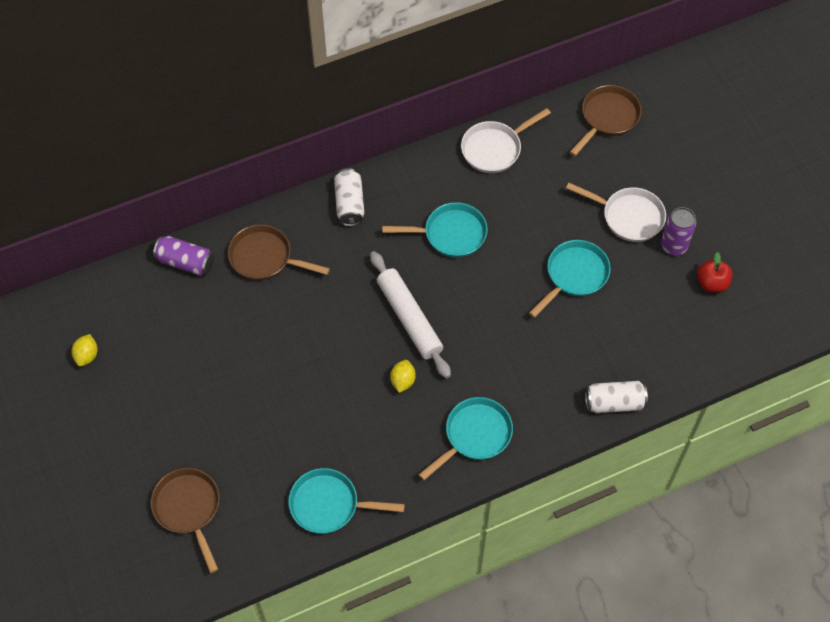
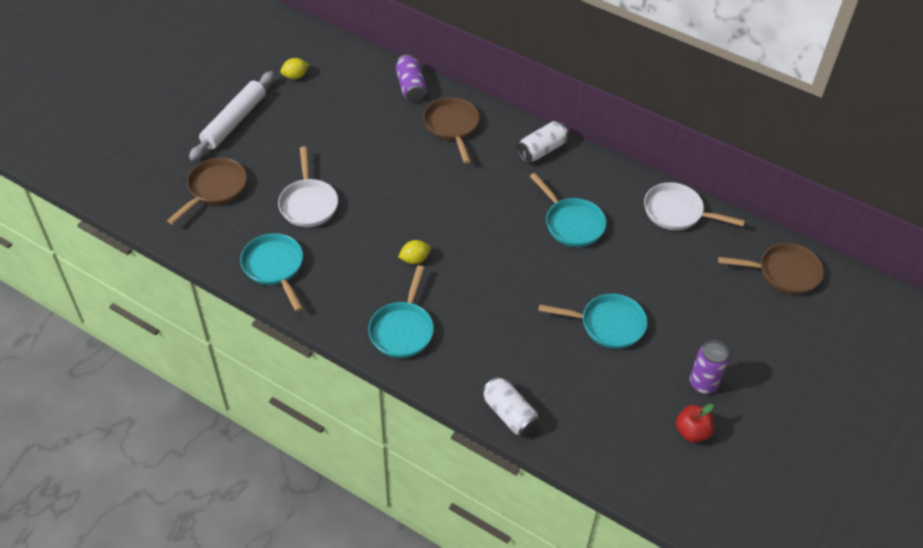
camera: 55 degrees right, 10 degrees down
white rolling pin [370,251,451,379] -> white rolling pin moved to [189,71,274,161]
turquoise pan [419,397,513,480] -> turquoise pan turned 90 degrees clockwise [368,265,434,358]
white pan [566,183,666,242] -> white pan moved to [278,146,338,227]

